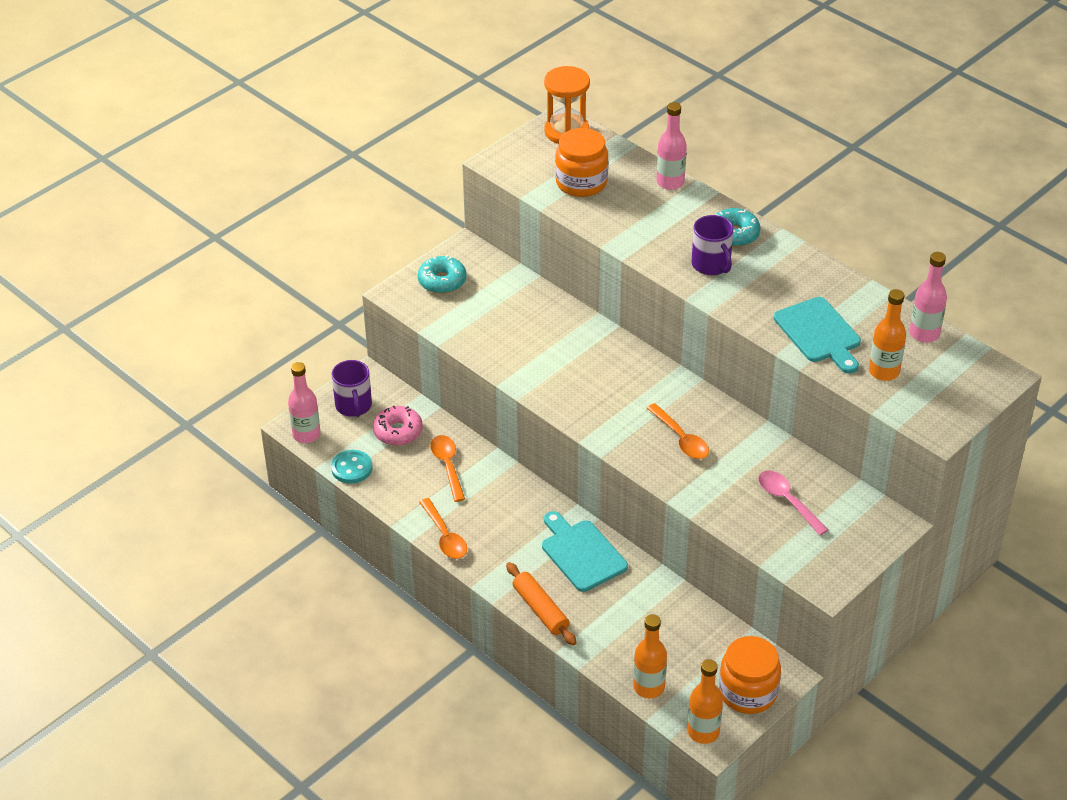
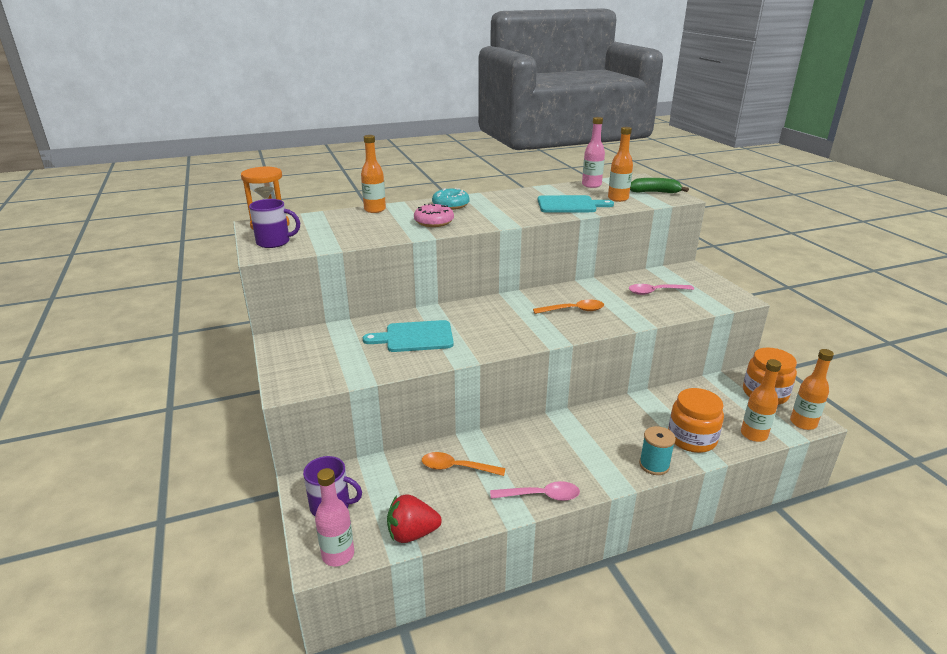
camera: 65 degrees left, 15 degrees down
turquoise button [331,450,372,484] -> red strawberry [387,494,442,543]
pink donut [373,406,423,446] -> pink donut moved to [414,203,454,227]
turquoise donut [418,255,467,294] -> none
orange spoon [419,498,467,559] -> pink spoon [490,481,580,501]
orange rolling pin [506,562,577,646] -> turquoise spool [639,426,676,475]
turquoise cutting board [542,511,628,592] -> turquoise cutting board moved to [363,320,454,352]
orange jar [555,128,609,197] -> orange jar moved to [668,388,724,453]
pink bottle [657,102,687,190] -> orange bottle [361,135,386,213]
purple mug [692,215,733,275] -> purple mug moved to [249,199,300,248]
none -> green banana [630,178,689,193]

